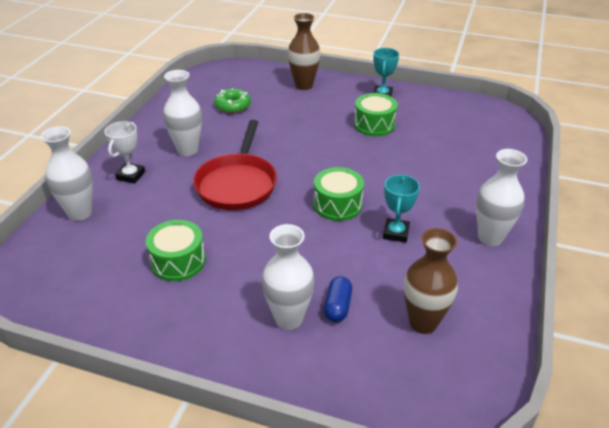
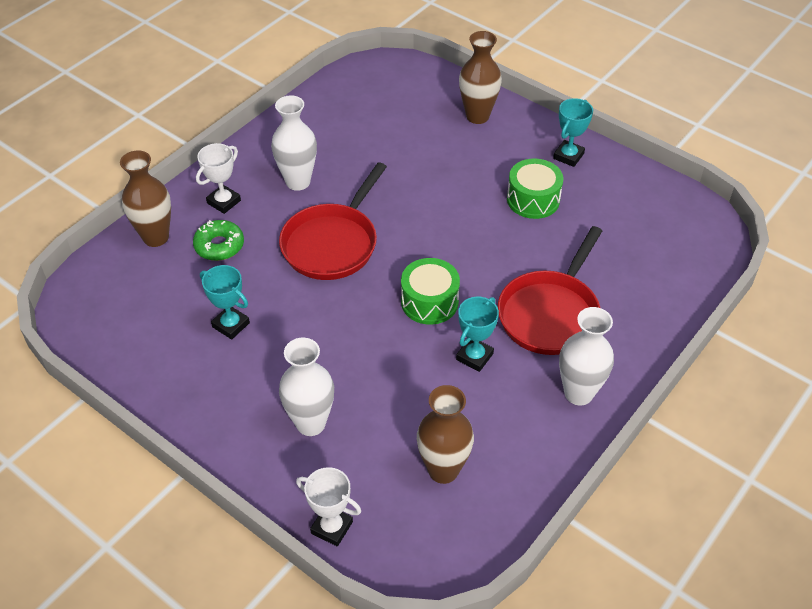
camera: 20 degrees right, 10 degrees up
white vase [41,126,93,221] -> brown vase [120,150,171,247]
green drum [146,220,206,281] -> turquoise trophy [200,265,250,340]
green donut [214,88,251,113] -> green donut moved to [193,220,244,261]
blue capsule [324,276,352,322] -> none
none -> white trophy [296,467,361,546]
none -> red pan [498,226,602,355]

